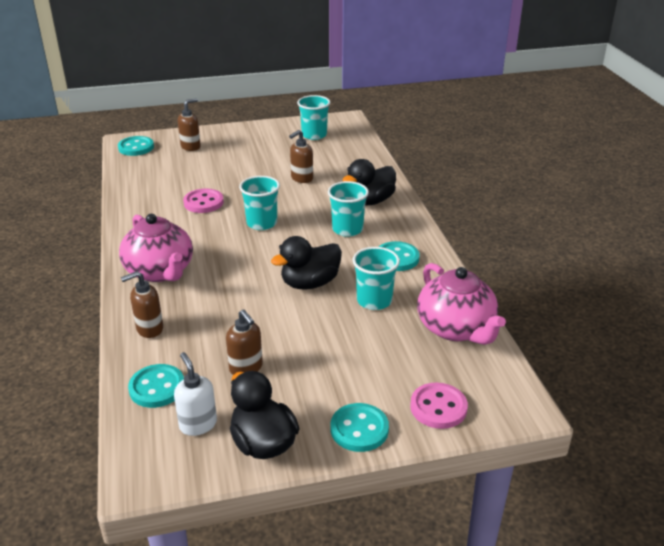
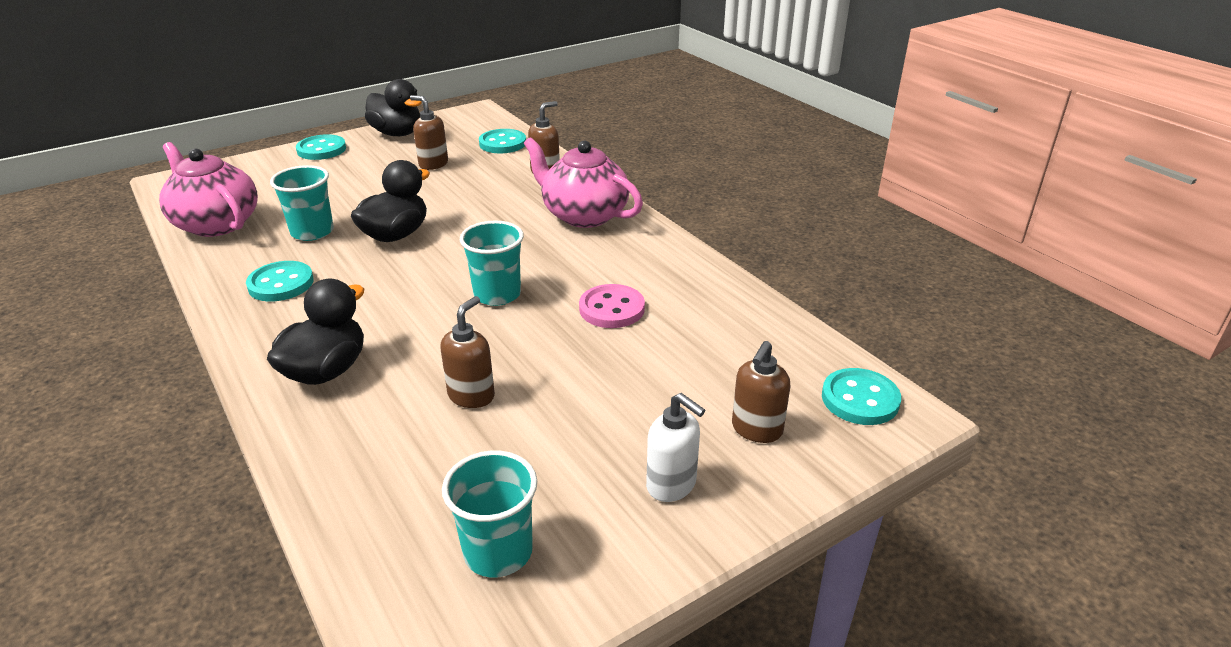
camera: 160 degrees right, 0 degrees up
white soap dispenser [174,352,217,436] -> white soap dispenser moved to [646,393,705,502]
turquoise cup [328,181,369,237] -> none
pink button [410,383,468,429] -> none

